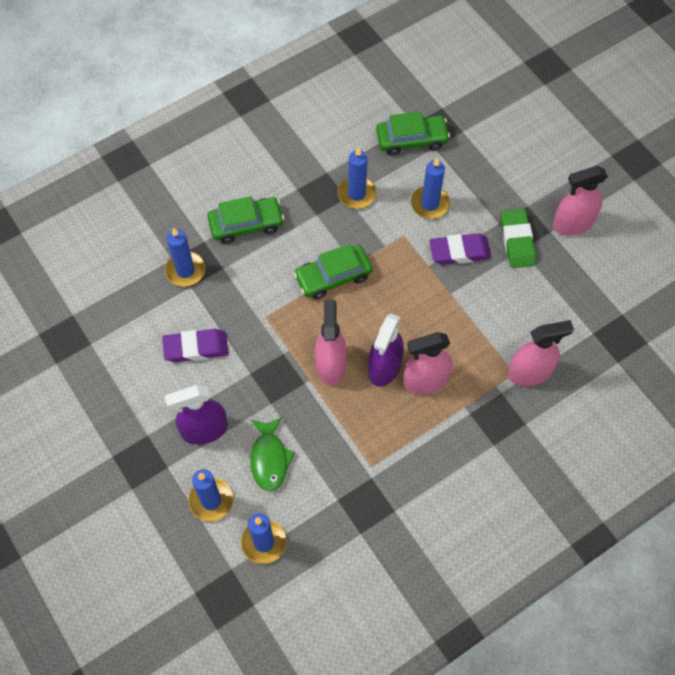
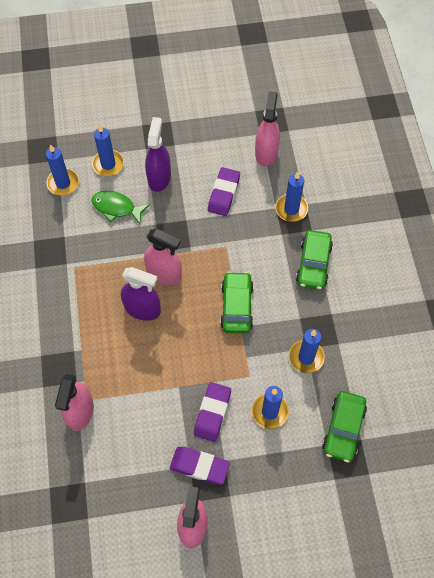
camera: 115 degrees right, 0 degrees up
purple spray bottle [368,314,404,387] -> purple spray bottle turned 150 degrees clockwise [121,267,161,321]
pink spray bottle [403,332,452,394] -> pink spray bottle moved to [255,91,280,166]
green eraser [501,209,536,268] -> purple eraser [170,447,230,485]

